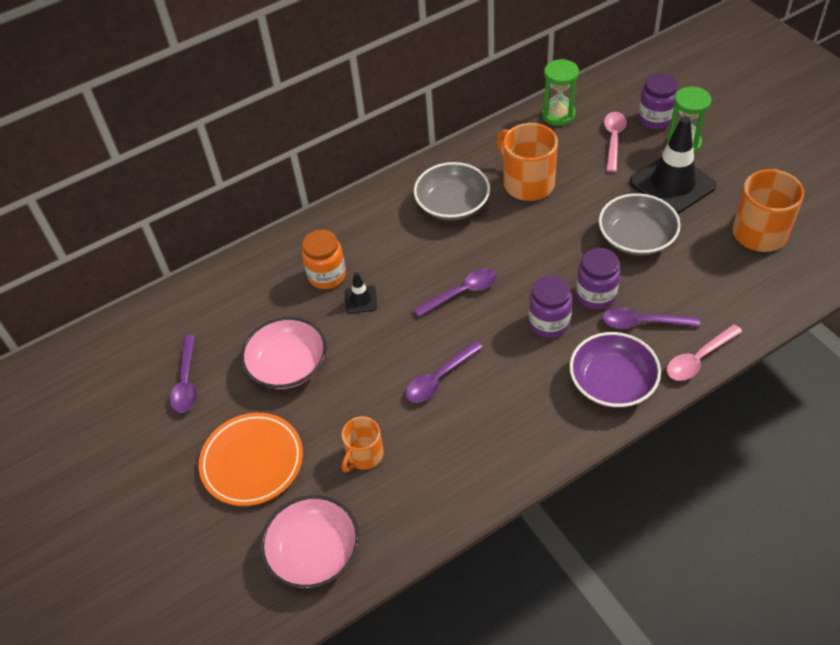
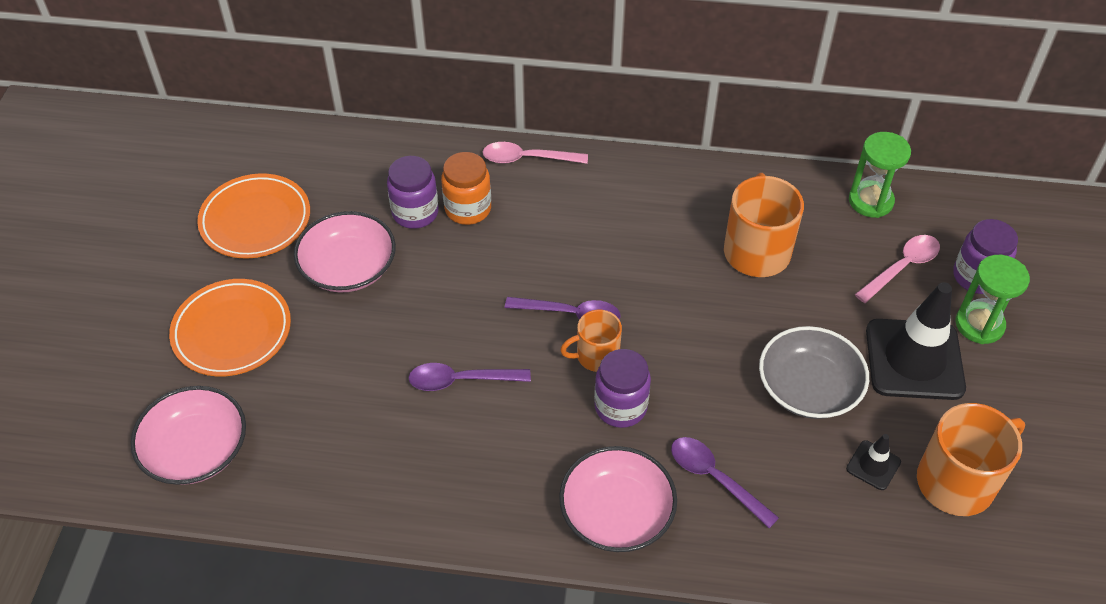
camera: 35 degrees right, 0 degrees up
purple spoon [170,335,197,413] -> orange plate [197,173,310,259]
orange mug [342,416,384,472] -> orange mug moved to [560,310,622,372]
black traffic cone [345,272,377,313] -> black traffic cone moved to [846,434,901,490]
grey bowl [414,162,490,221] -> none
purple bowl [570,332,661,408] -> pink bowl [559,446,677,552]
purple jar [576,248,620,310] -> purple jar moved to [387,156,439,229]
pink spoon [666,324,742,381] -> pink spoon moved to [483,142,588,164]

